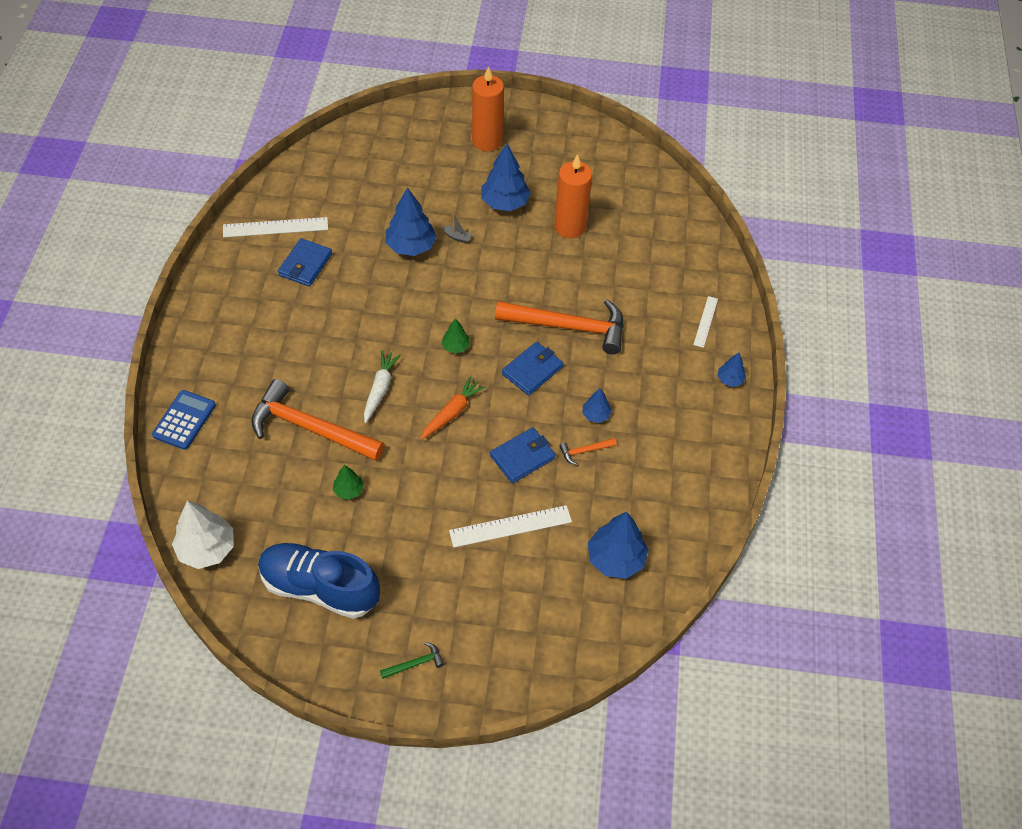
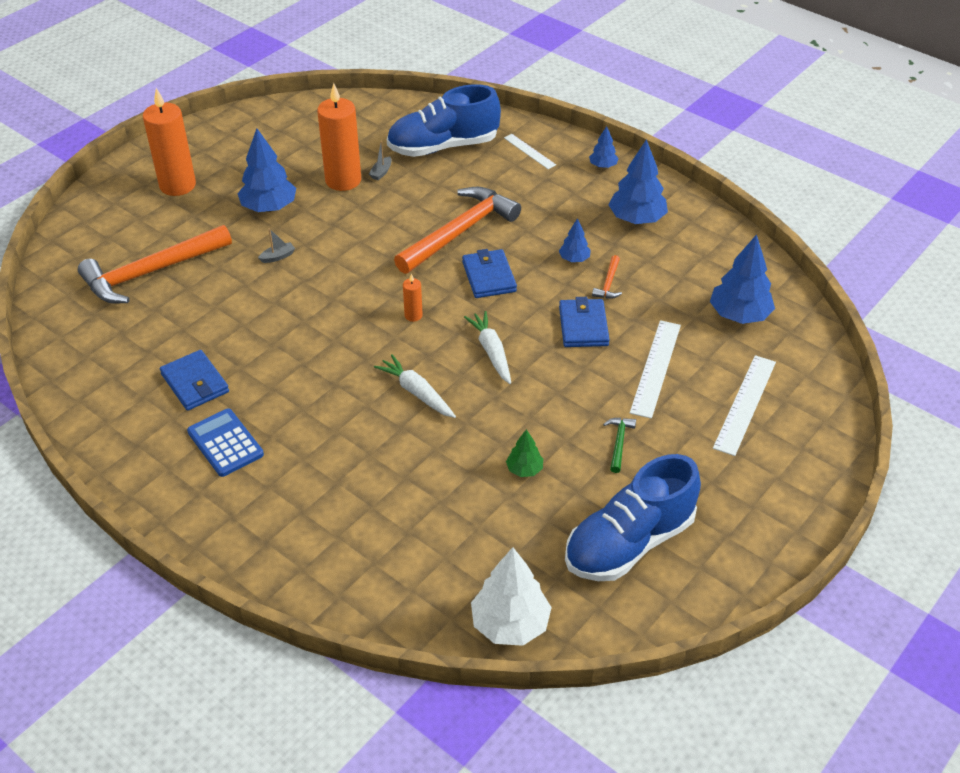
camera: 55 degrees left, 10 degrees down
blue calculator [152,390,216,450] -> blue calculator moved to [187,409,264,477]
white ruler [223,217,328,237] -> white ruler moved to [713,355,776,456]
orange hammer [251,379,385,461] -> orange hammer moved to [78,225,232,303]
green hammer [380,642,444,679] -> green hammer moved to [603,418,636,473]
blue tree [385,187,437,256] -> blue tree moved to [609,139,668,224]
orange carrot [421,376,486,440] -> white carrot [464,311,511,384]
green tree [442,318,470,353] -> orange candle [403,274,423,322]
none -> grey boat [369,141,391,180]
none -> blue shoe [387,84,501,157]

